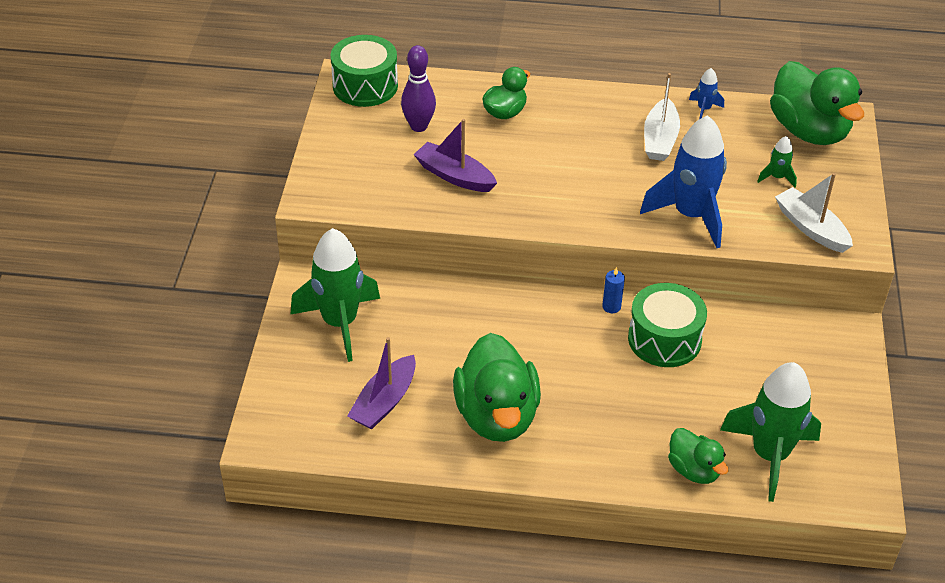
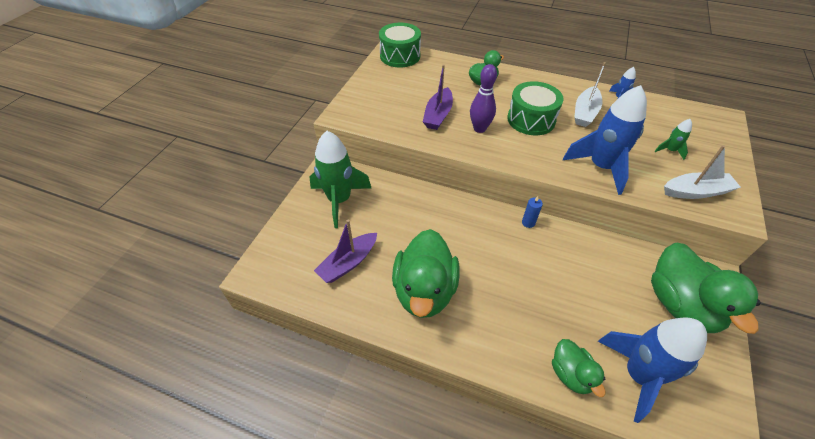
camera: 15 degrees right, 5 degrees up
purple bowling pin [401,45,436,132] -> purple bowling pin moved to [470,64,497,133]
purple boat [413,119,497,192] -> purple boat turned 120 degrees counterclockwise [423,64,453,130]
green drum [628,283,707,367] -> green drum moved to [507,81,563,135]
green rocket [720,362,821,502] -> blue rocket [598,318,707,423]
green duck [770,61,864,145] -> green duck moved to [651,243,761,334]
white boat [775,173,853,253] -> white boat turned 105 degrees clockwise [664,145,741,199]

